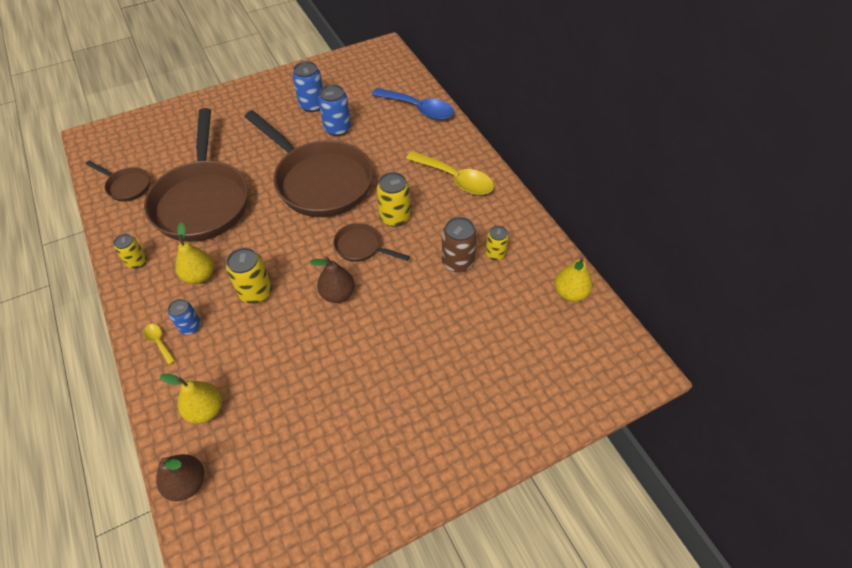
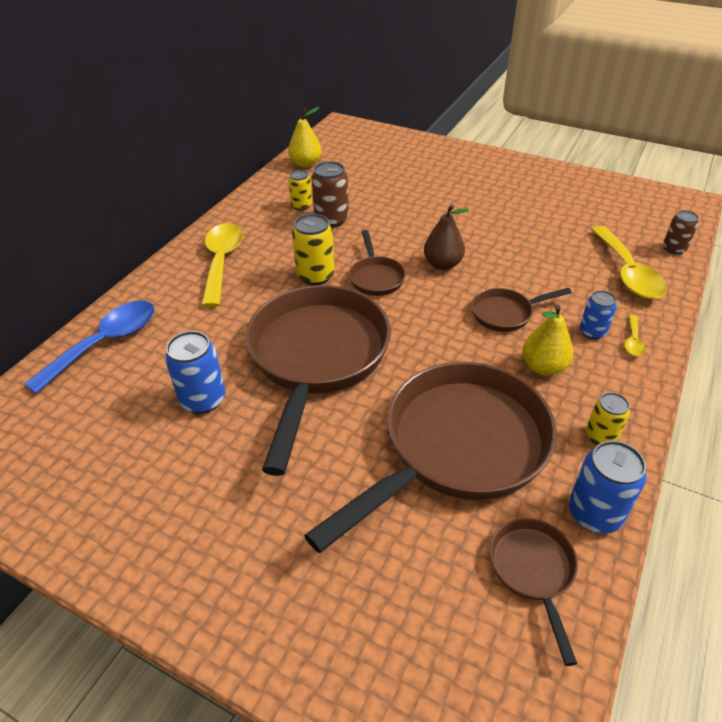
camera: 125 degrees left, 10 degrees down
brown pear [156,454,204,501] -> brown can [663,210,699,254]
yellow pear [160,374,222,424] -> yellow spoon [591,226,667,299]
yellow can [226,247,272,304] -> brown pan [471,288,572,332]
blue can [292,61,323,112] -> blue can moved to [569,441,647,533]
blue spoon [372,88,454,120] -> blue spoon turned 45 degrees clockwise [24,301,155,394]

